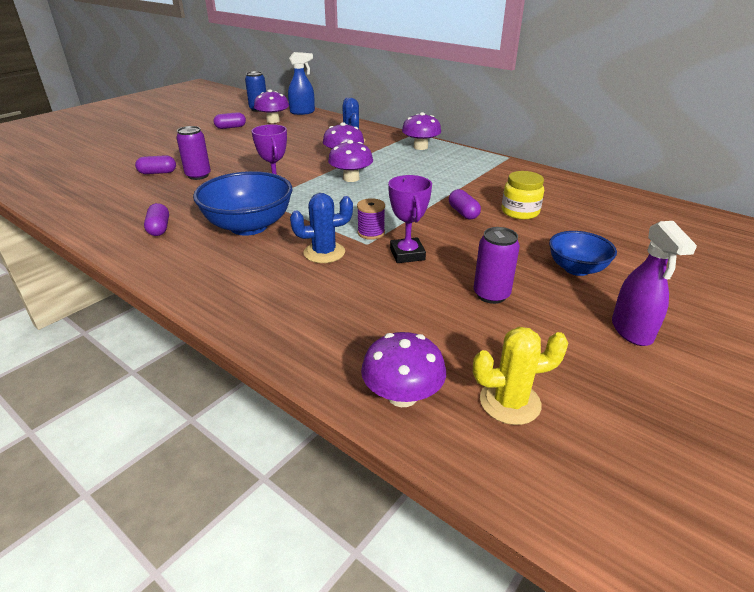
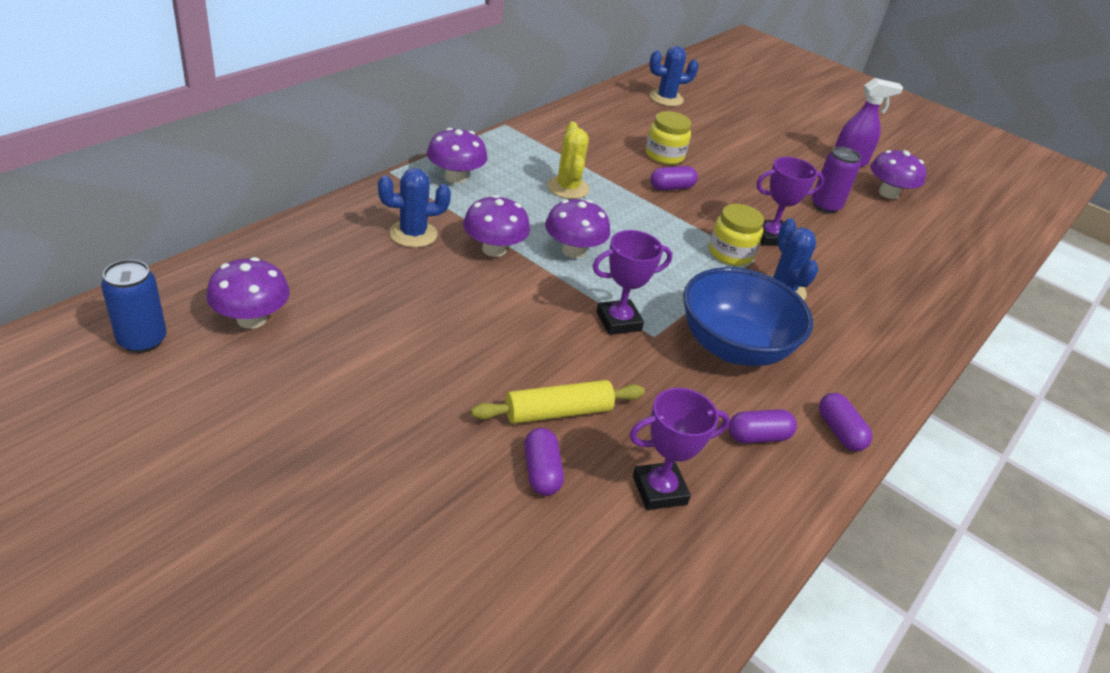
camera: 95 degrees left, 5 degrees up
purple can [176,126,211,180] -> yellow rolling pin [471,380,645,424]
purple capsule [214,112,246,129] -> purple capsule moved to [819,393,872,451]
blue spray bottle [288,52,315,115] -> none
purple spool [357,198,385,240] -> yellow jar [709,204,764,266]
purple mushroom [361,332,446,407] -> purple mushroom moved to [870,150,926,199]
yellow cactus [473,327,568,425] -> yellow cactus moved to [547,122,589,199]
blue bowl [549,231,617,276] -> none
none -> purple trophy [629,388,730,510]
none -> blue cactus [649,46,699,106]

